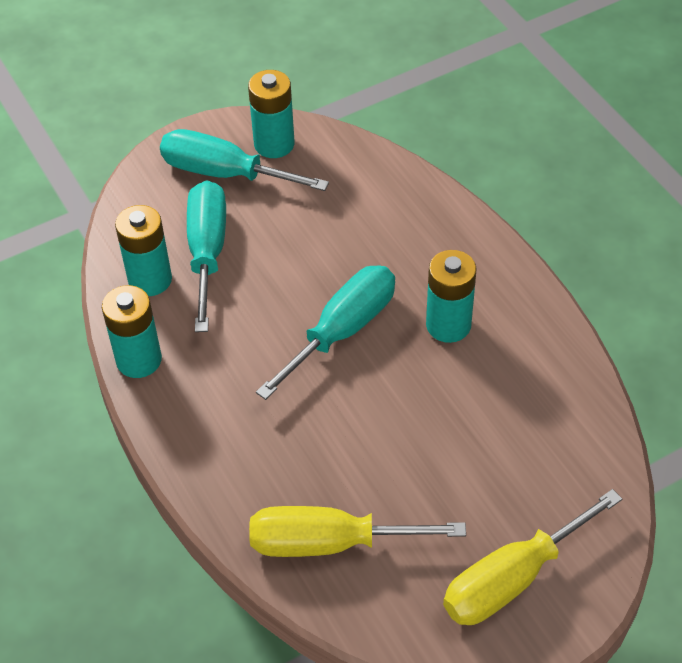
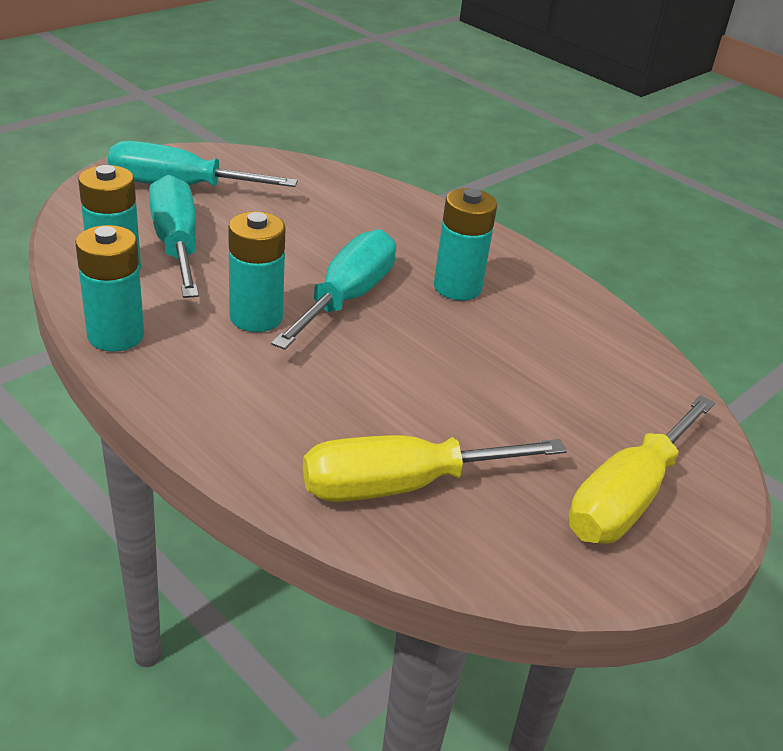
camera: 20 degrees left, 15 degrees down
turquoise battery [248,70,295,158] -> turquoise battery moved to [228,211,286,332]

